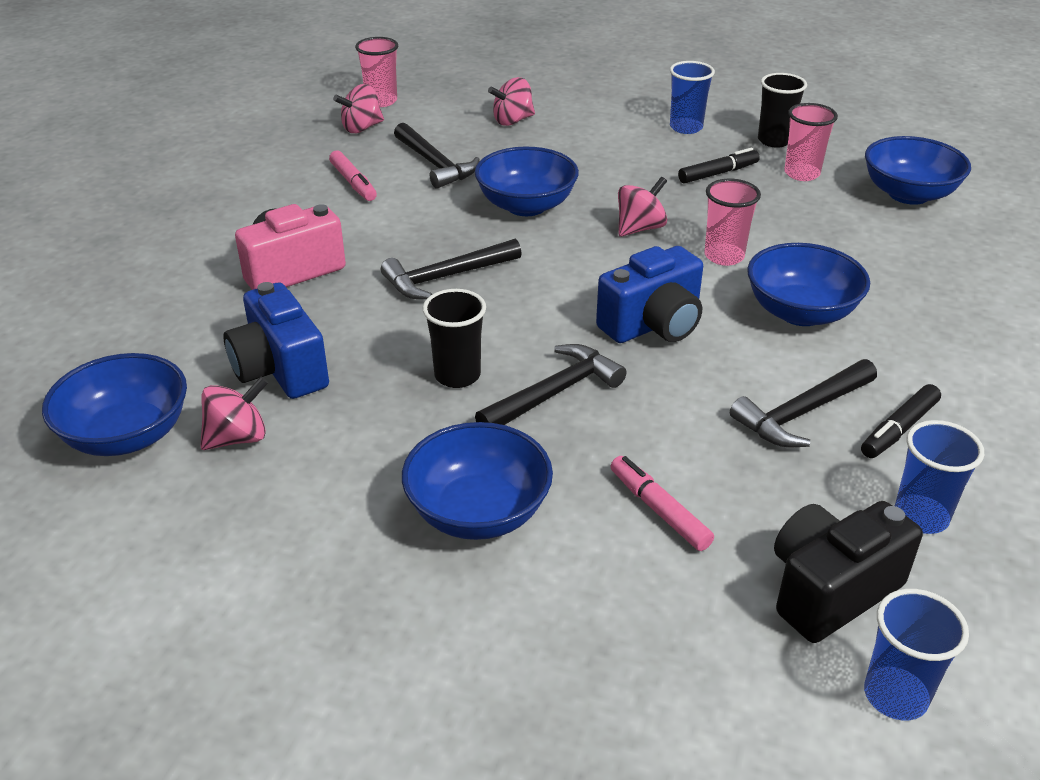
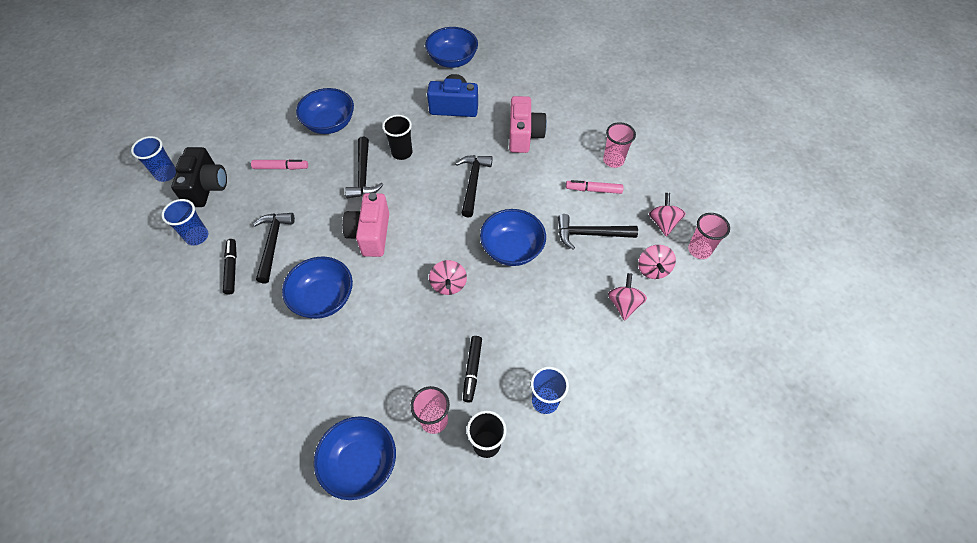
camera: 125 degrees right, 20 degrees up
pink spinning top [200,377,268,450] -> pink spinning top moved to [638,245,676,279]
blue camera [596,246,703,343] -> pink camera [342,193,389,257]
pink cup [704,179,761,266] -> pink cup moved to [603,122,636,168]

